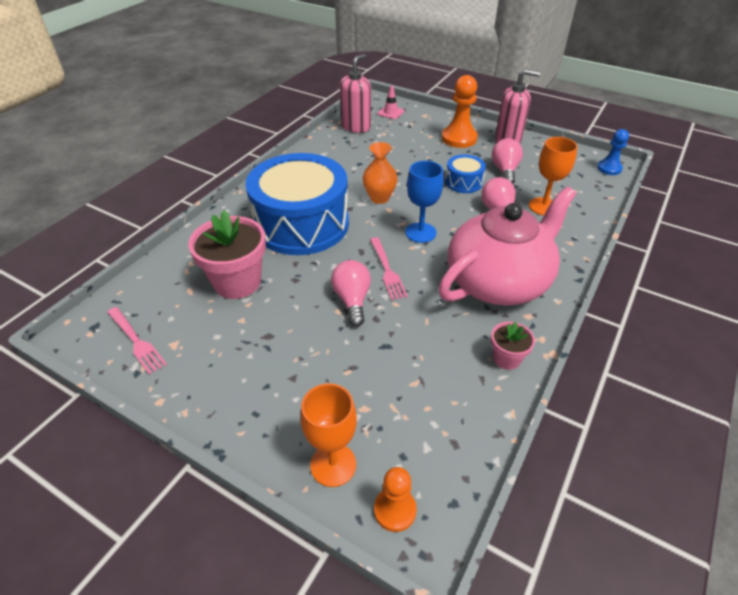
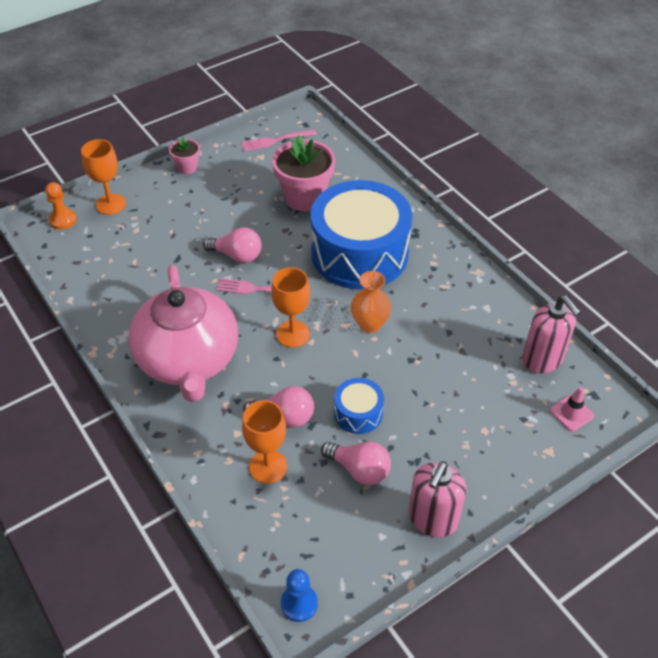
camera: 115 degrees right, 5 degrees up
blue goblet [405,161,444,243] -> orange goblet [271,267,310,348]
orange pawn [442,75,478,148] -> none
pink flower pot [491,322,535,370] -> pink flower pot moved to [169,137,200,174]

